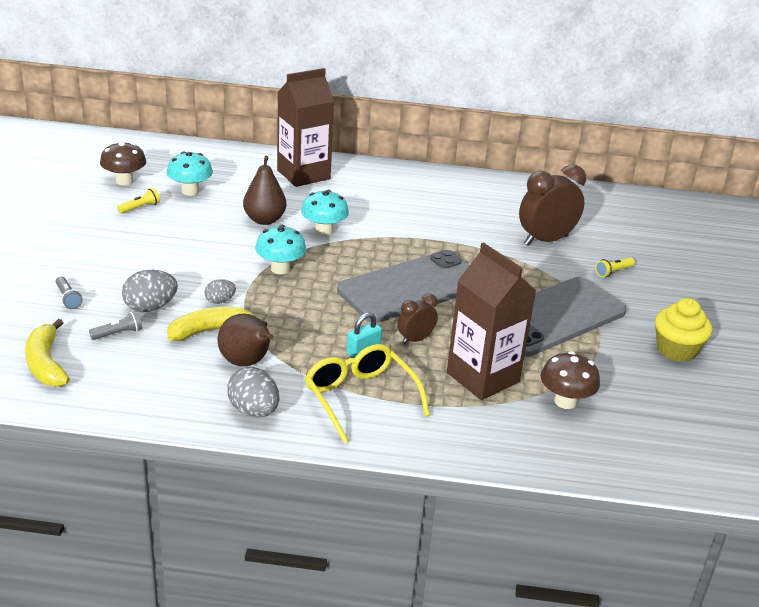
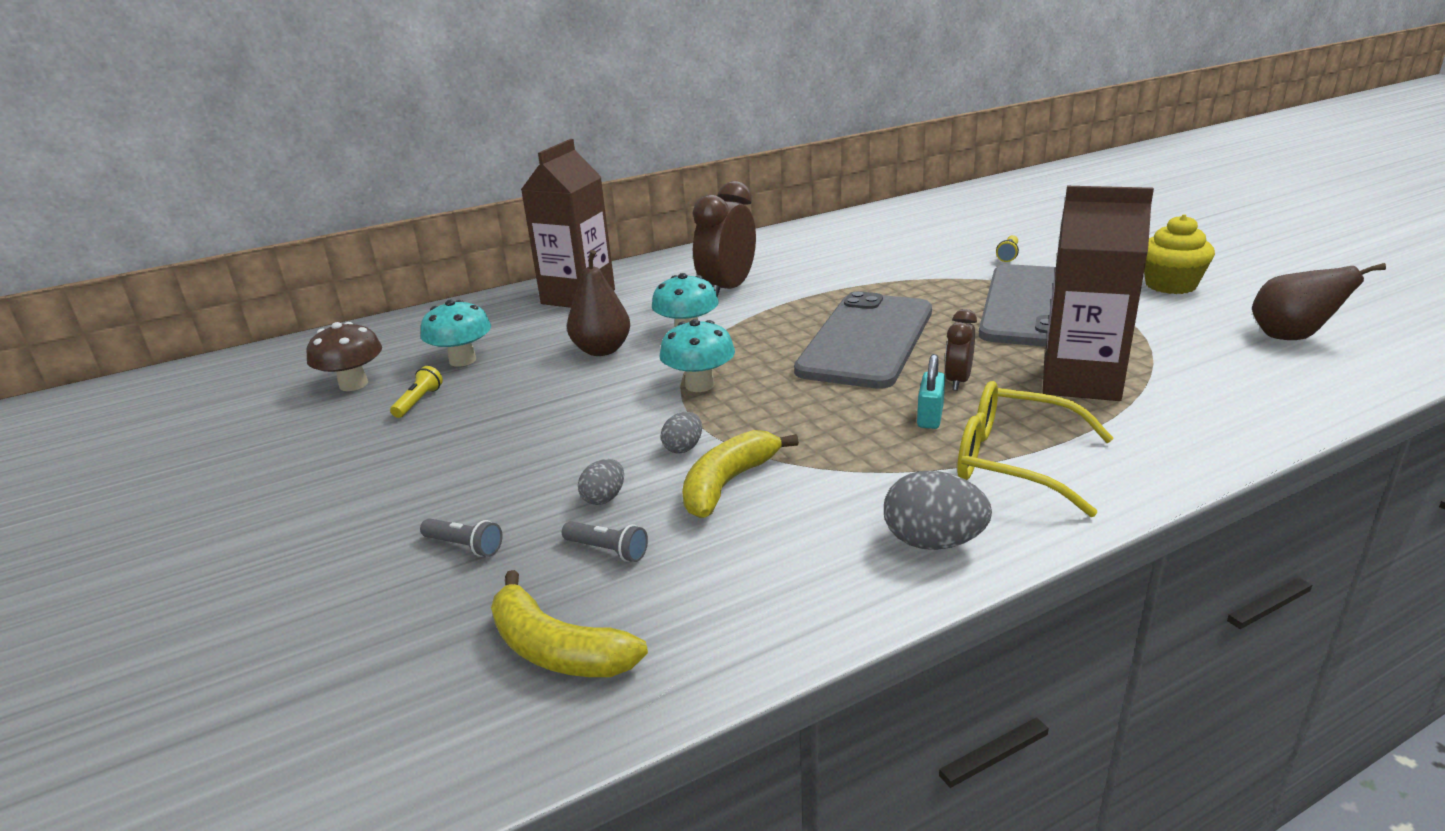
camera: 30 degrees left, 5 degrees down
grey flashlight [89,311,142,340] -> grey flashlight turned 90 degrees clockwise [562,521,648,562]
grey egg [122,270,178,312] -> grey egg [578,459,624,505], size x0.58
brown pear [218,314,274,367] -> brown pear moved to [1252,263,1386,340]
brown clock [519,165,586,246] -> brown clock moved to [693,181,756,297]
brown mushroom [541,351,600,409] -> none

